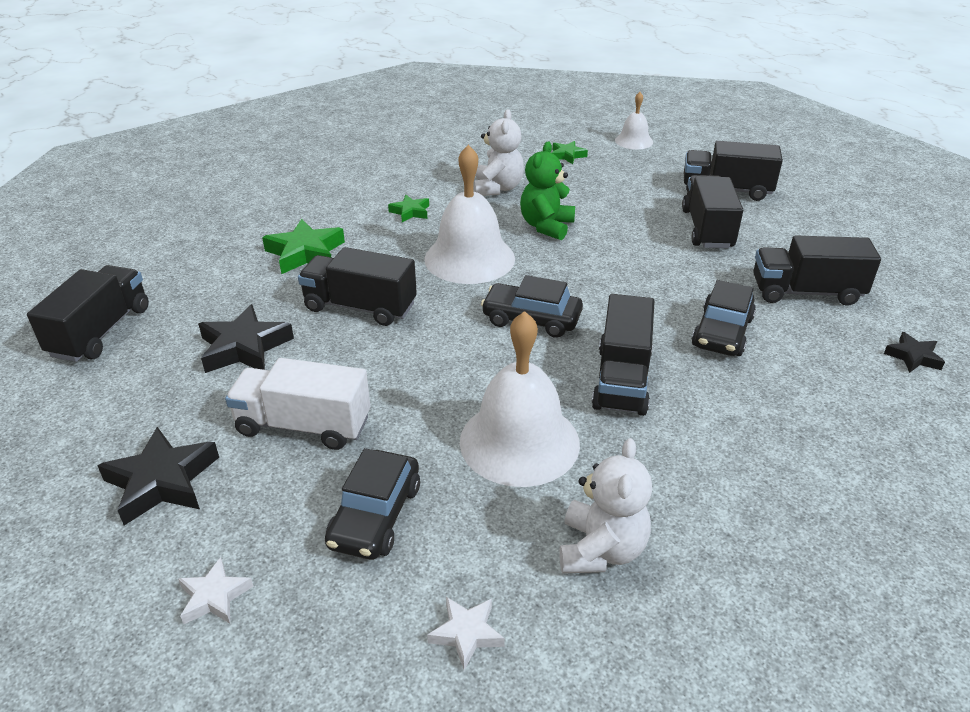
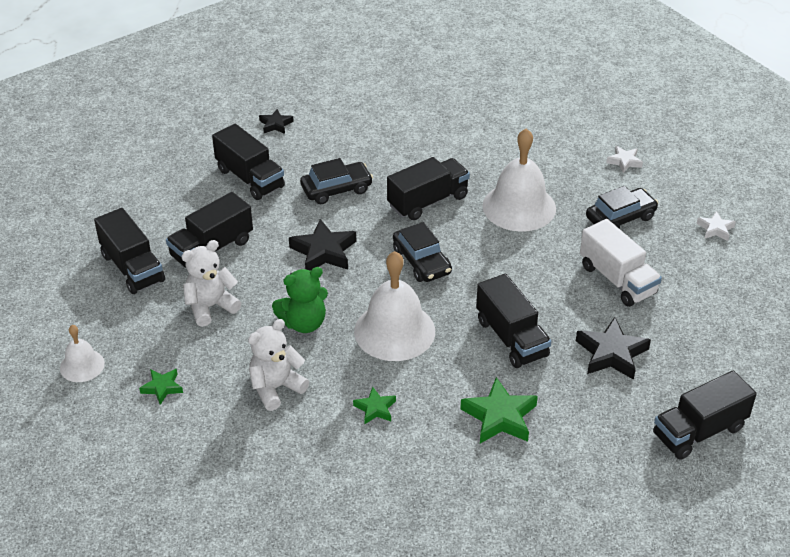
camera: 135 degrees left, 5 degrees up
black star [97,427,219,525] -> black star moved to [289,219,356,271]
white teddy bear [559,438,652,574] -> white teddy bear moved to [182,240,241,327]

